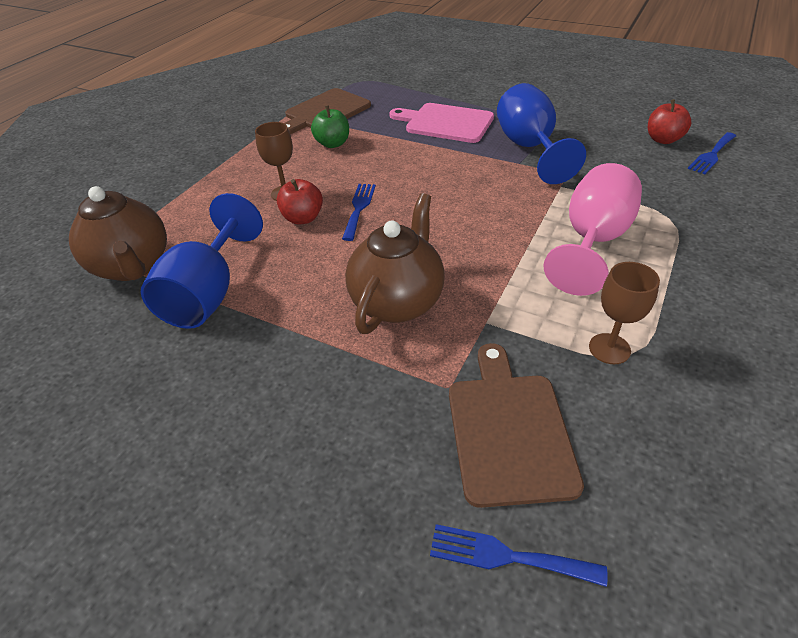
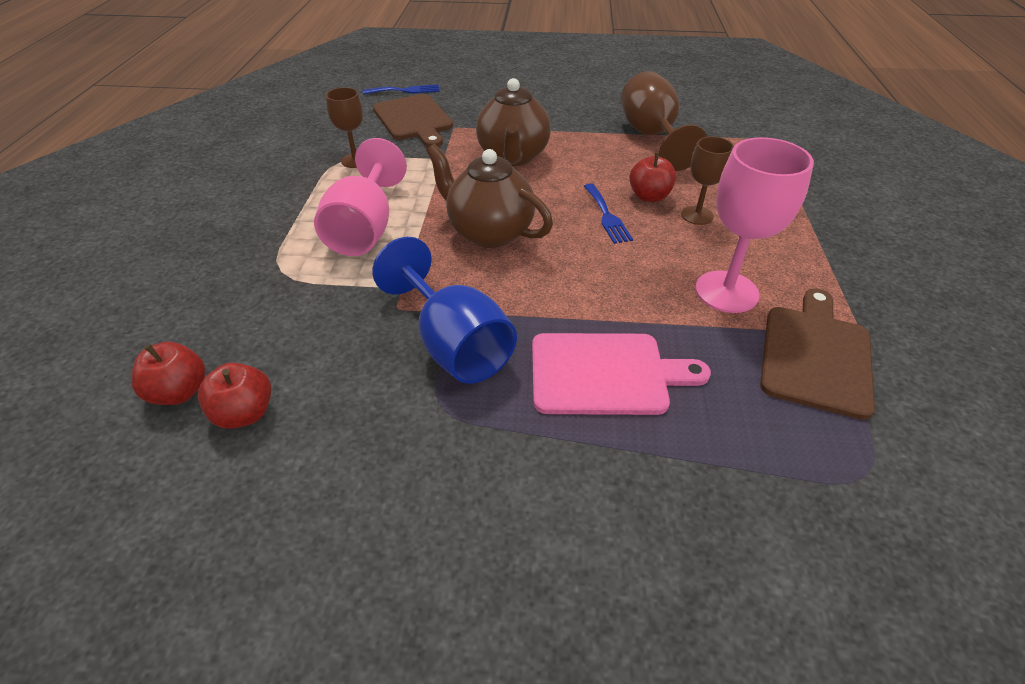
camera: 155 degrees right, 0 degrees up
brown teapot [69,186,167,281] -> brown teapot moved to [426,144,553,248]
blue goblet [141,193,263,329] -> brown goblet [621,71,707,171]
green apple [311,105,349,148] -> pink goblet [695,137,814,313]
blue fork [688,132,736,174] -> red apple [131,342,206,405]

